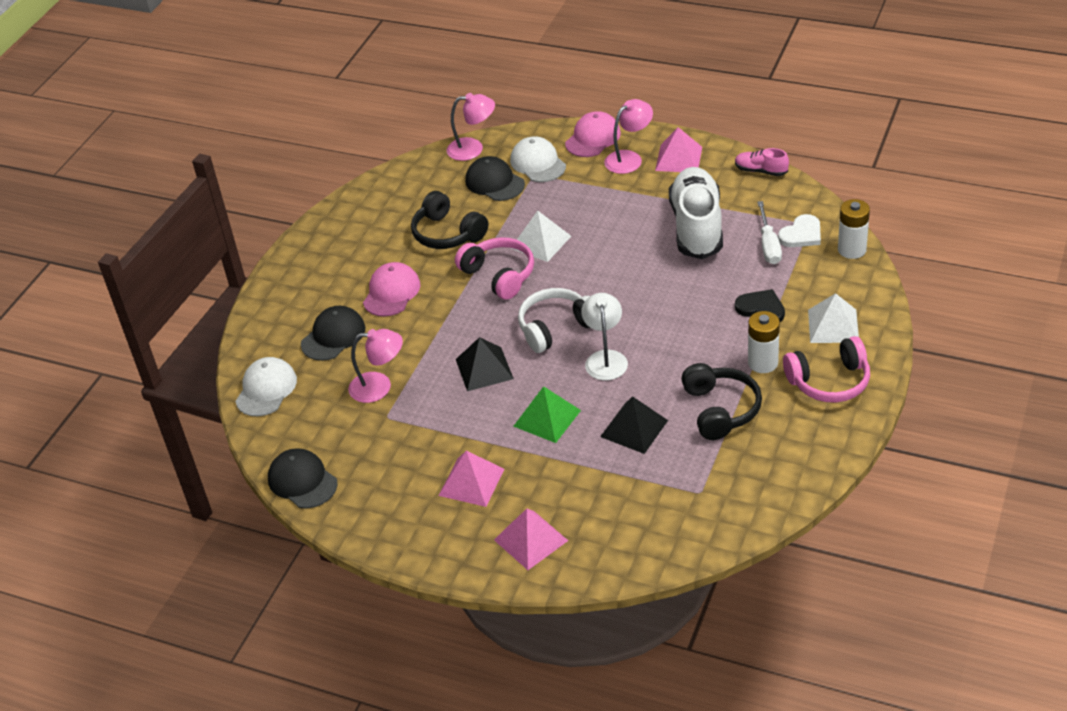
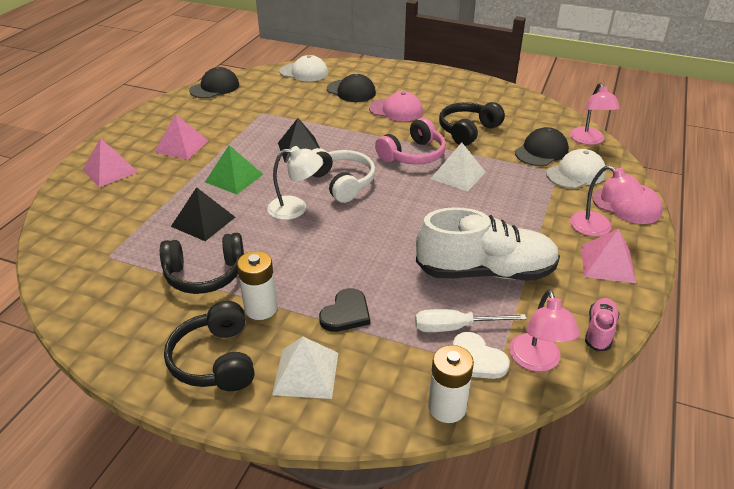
camera: 85 degrees right, 5 degrees down
pink lamp [348,329,403,403] -> pink lamp moved to [509,290,580,372]
pink headphones [783,336,870,403] -> black headphones [164,301,254,391]

